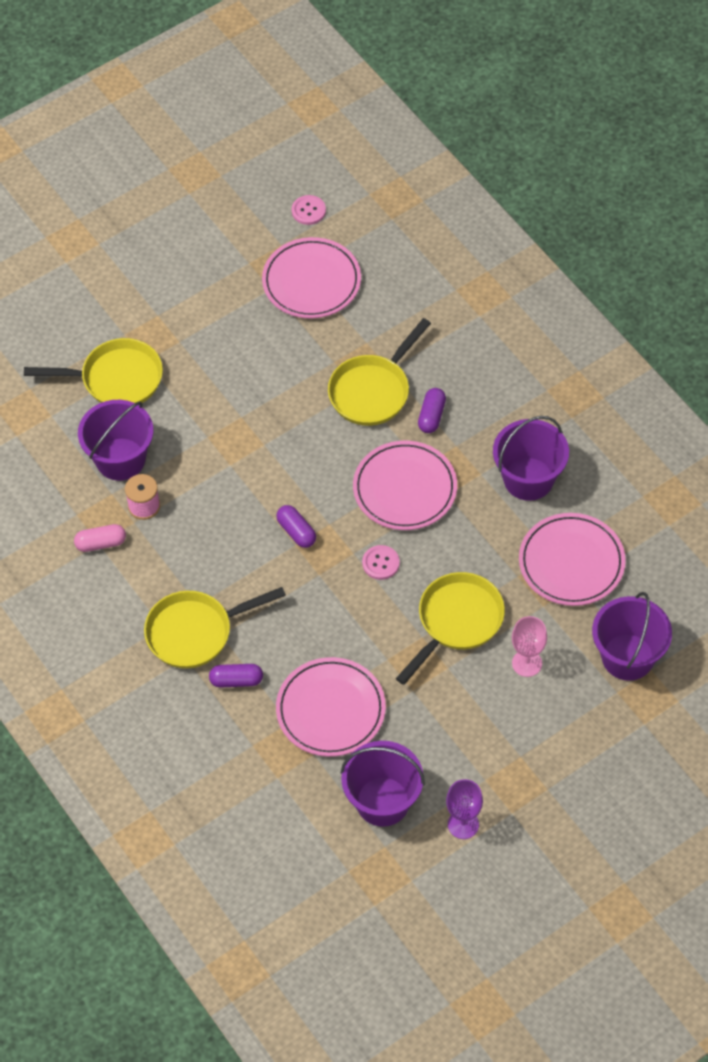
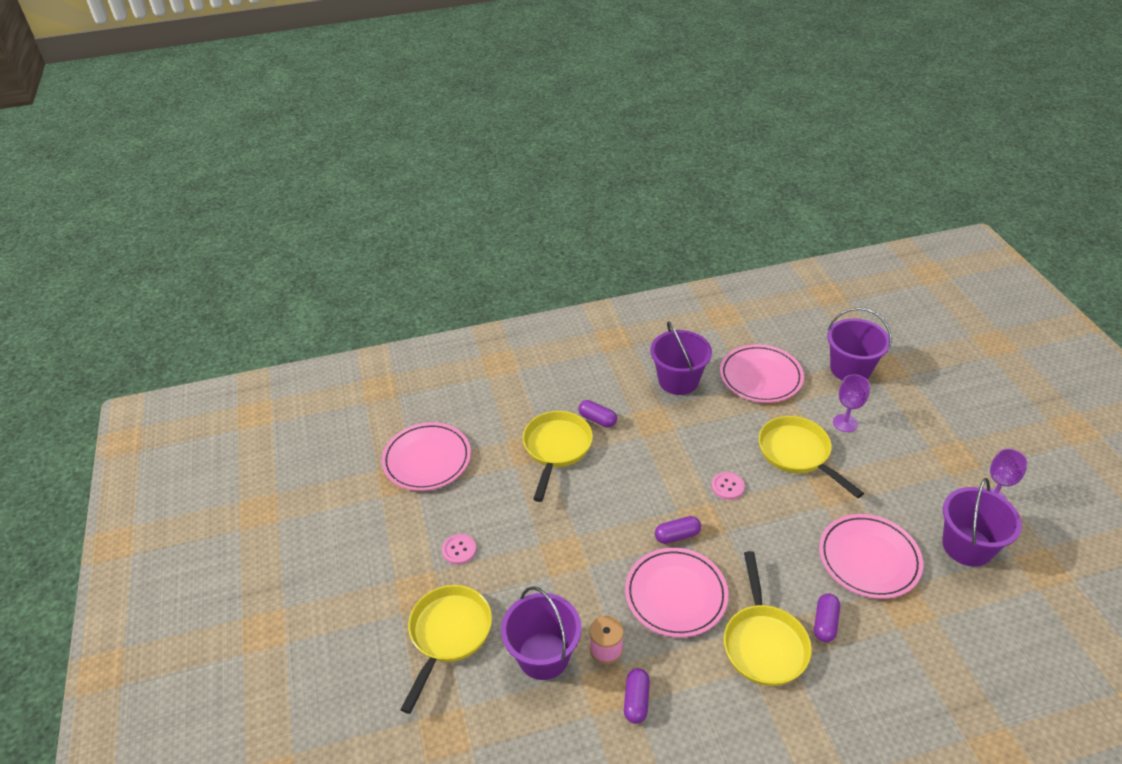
camera: 70 degrees left, 15 degrees down
pink capsule [74,524,126,552] -> purple capsule [624,668,650,724]
pink button [292,195,326,225] -> pink button moved to [442,534,477,565]
yellow pan [328,318,431,426] -> yellow pan turned 135 degrees counterclockwise [523,411,593,502]
pink plate [353,441,457,530] -> pink plate moved to [625,548,729,637]
pink goblet [512,616,547,677] -> purple goblet [833,374,870,432]

